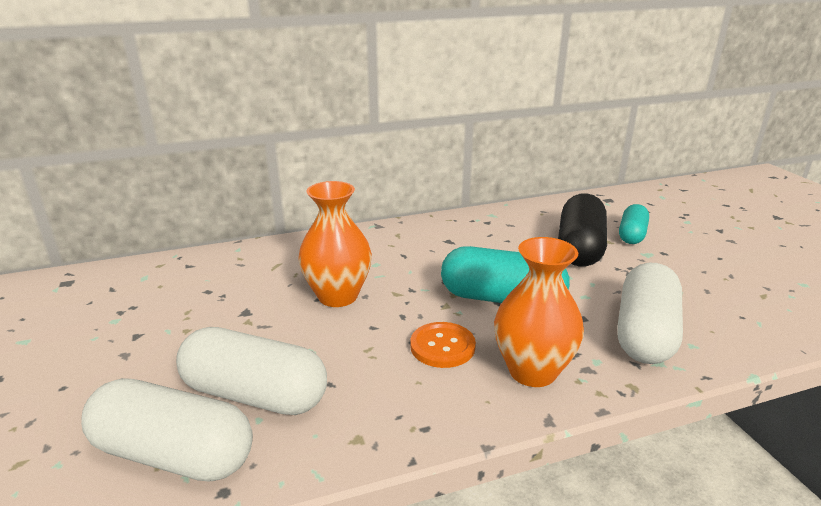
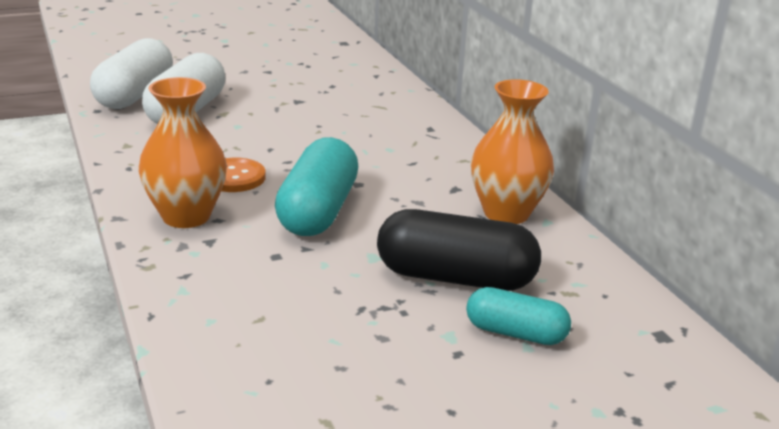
camera: 85 degrees right, 0 degrees up
orange vase [298,181,372,307] -> orange vase moved to [471,79,554,224]
white capsule [617,263,683,364] -> none

